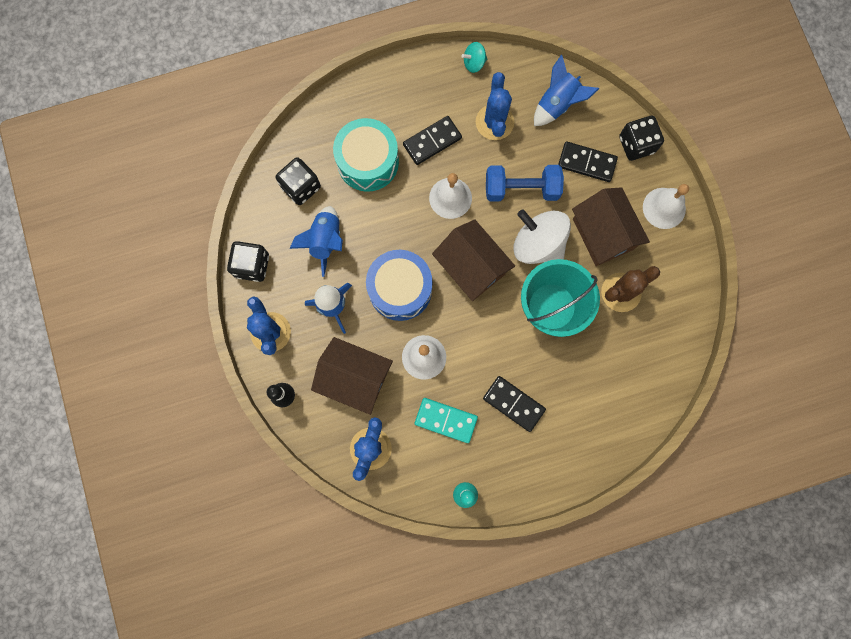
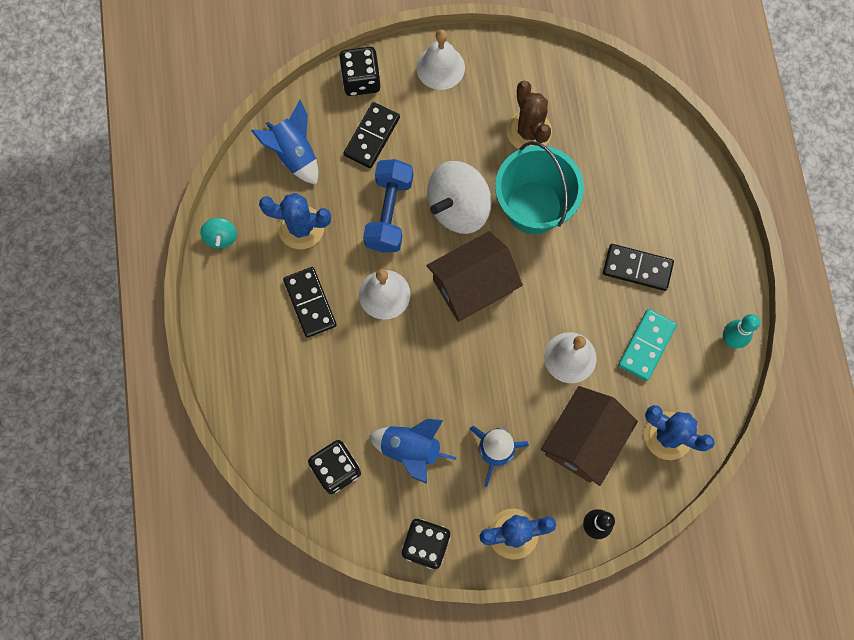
camera: 80 degrees left, 5 degrees down
turquoise drum [333,118,399,192] -> none
blue drum [366,250,432,321] -> none
black domino [483,376,546,432] -> black domino turned 60 degrees clockwise [603,244,674,291]
brown house [572,187,650,266] -> none

